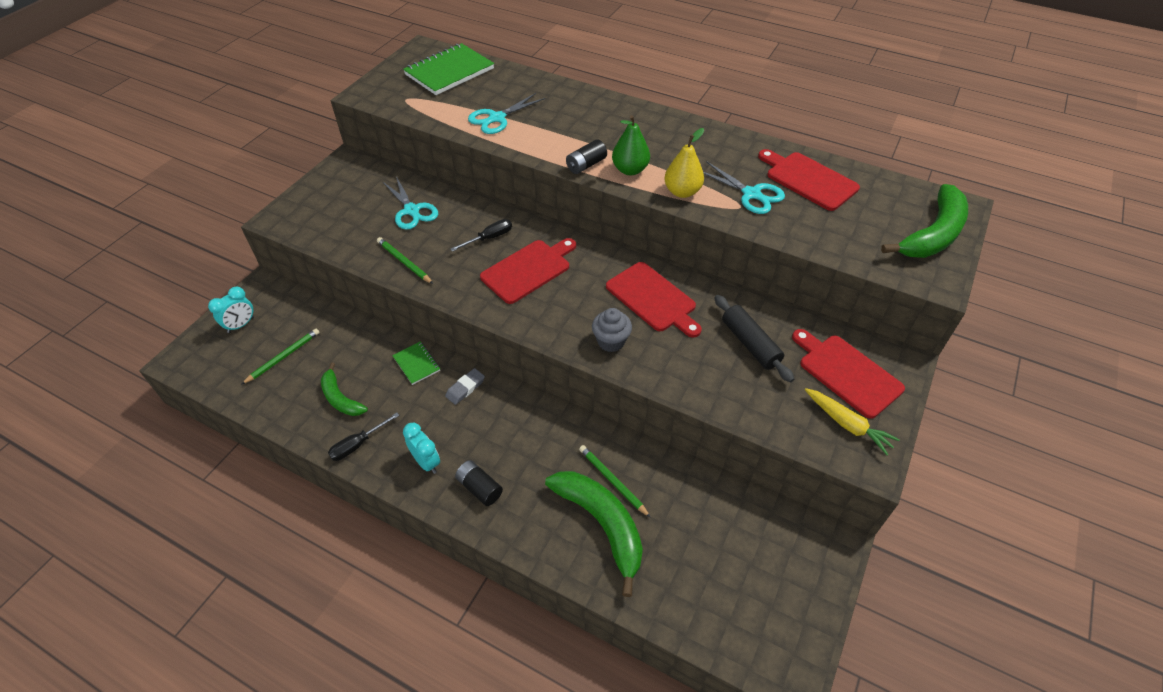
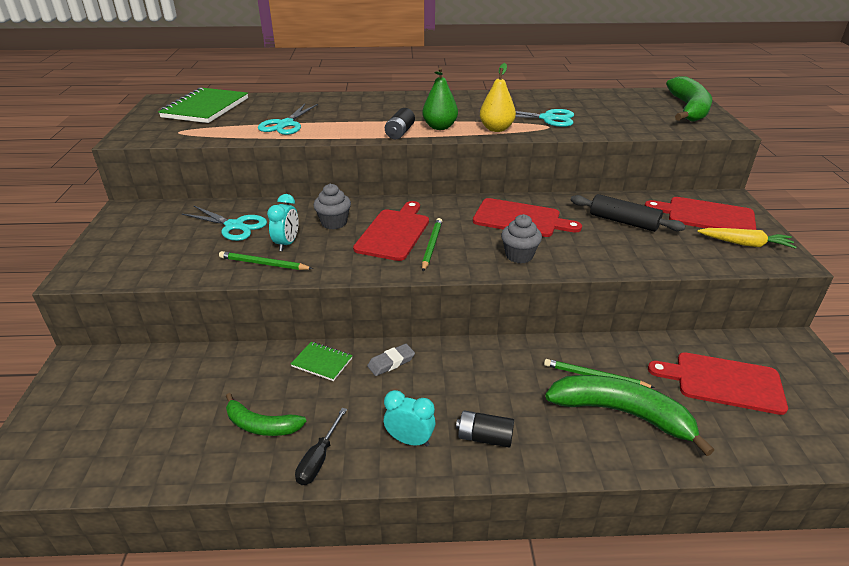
camera: 30 degrees left, 15 degrees down
turquoise clock [208,287,254,333] -> turquoise clock moved to [267,194,299,251]
green pencil [241,329,320,385] -> green pencil moved to [422,218,442,271]
grey eraser [445,368,485,405] -> grey eraser turned 45 degrees clockwise [367,344,415,376]
black screwdriver [450,219,512,252] -> grey cupcake [314,184,351,229]
red cutting board [758,149,860,211] -> red cutting board moved to [648,352,788,415]

